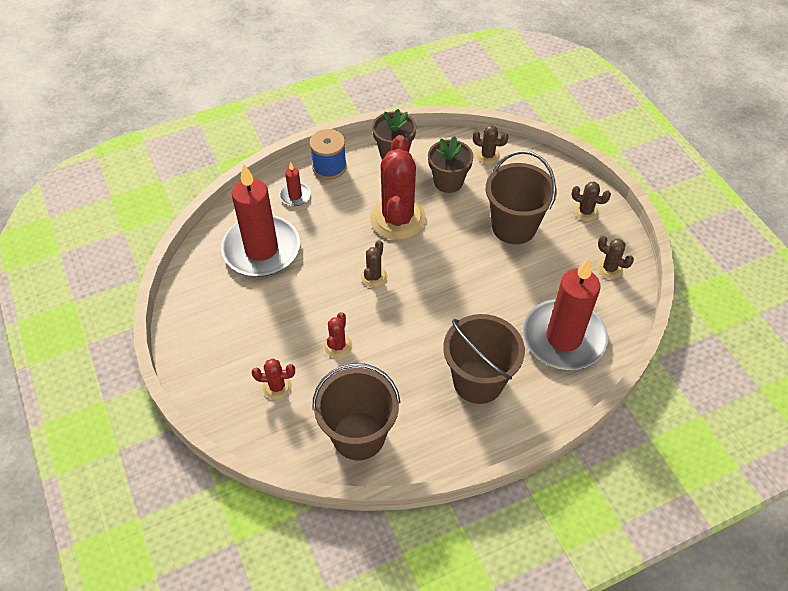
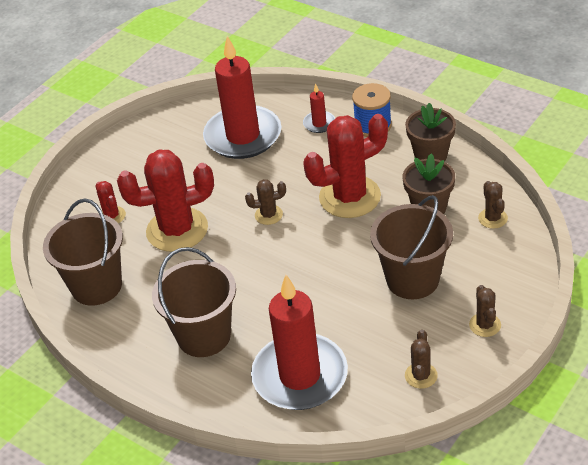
camera: 65 degrees right, 10 degrees down
red cactus [324,312,352,358] -> red cactus [117,150,214,252], size x2.20

